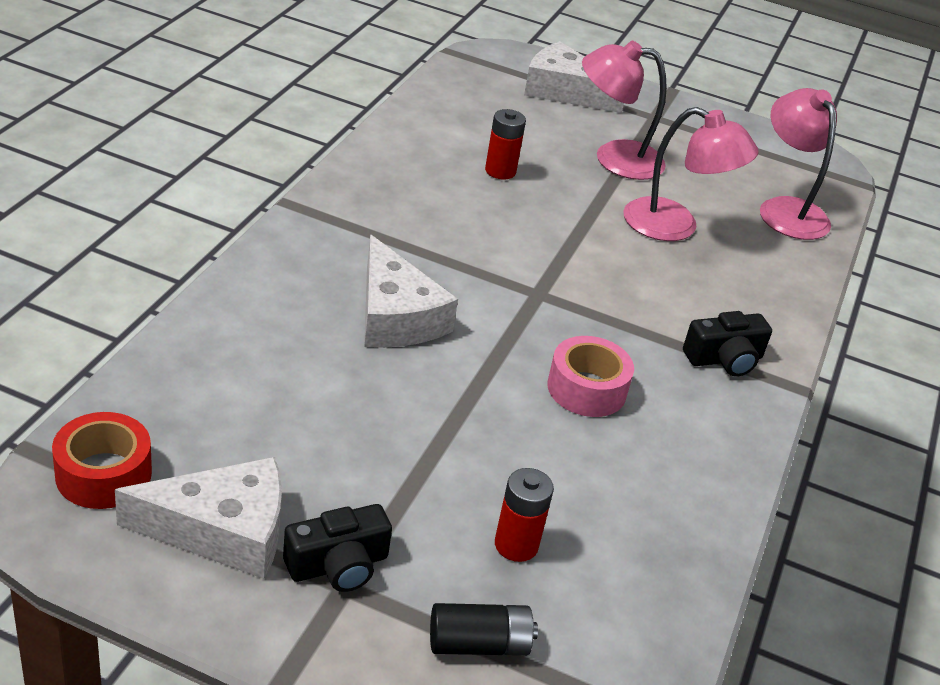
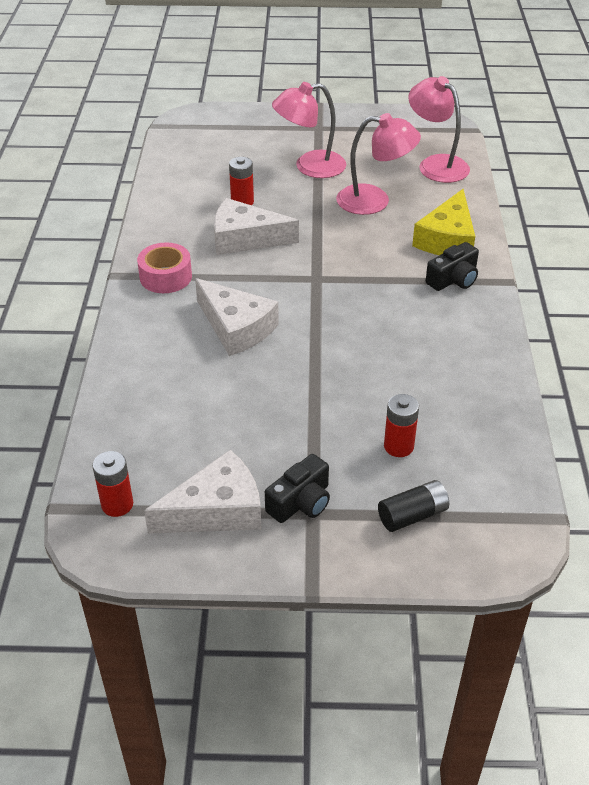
camera: 15 degrees left, 5 degrees up
red tape [52,412,152,509] -> red battery [92,451,133,517]
white cheese [524,41,624,113] -> white cheese moved to [214,198,299,255]
pink tape [547,336,634,417] -> pink tape moved to [137,242,192,293]
none -> yellow cheese [412,189,475,255]

